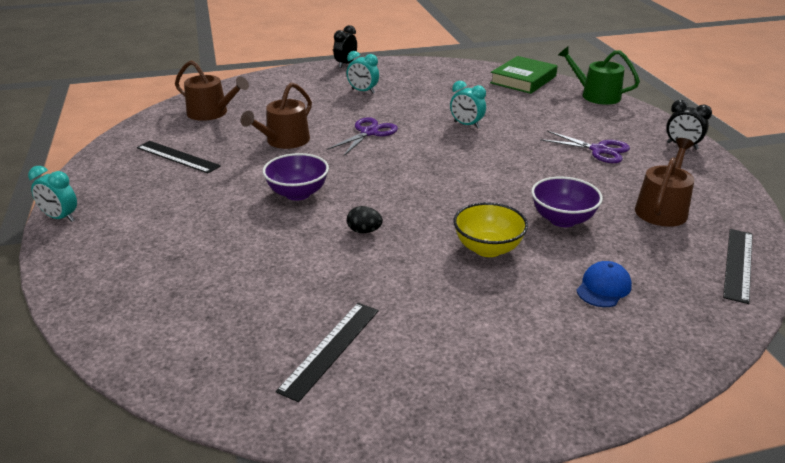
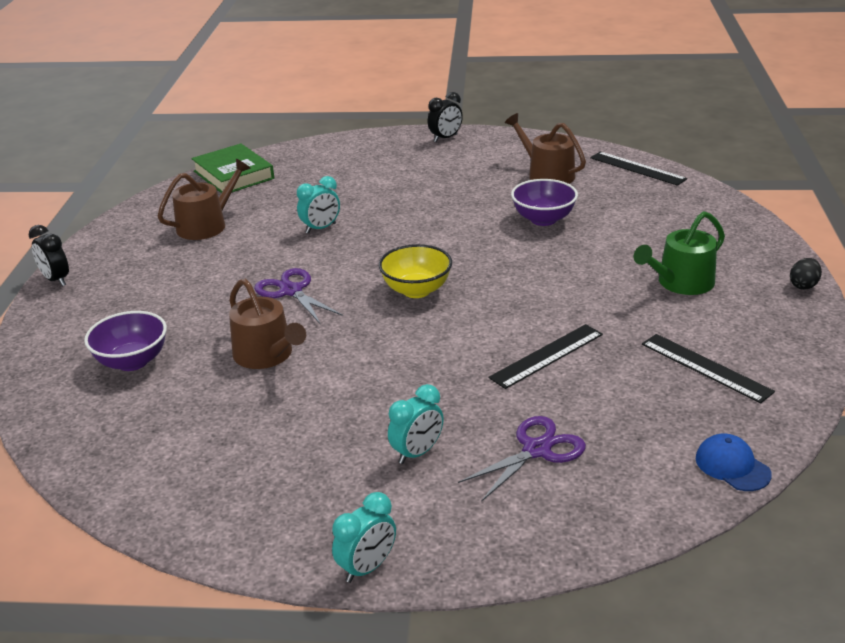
camera: 70 degrees left, 0 degrees up
black ruler [137,141,221,174] -> black ruler moved to [488,324,603,389]
brown watering can [175,60,249,121] -> brown watering can moved to [157,159,251,240]
purple bowl [263,153,329,201] -> purple bowl moved to [84,311,167,371]
turquoise clock [347,51,379,94] -> turquoise clock moved to [388,384,444,464]
black egg [347,206,383,233] -> black egg moved to [790,258,822,290]
yellow bowl [453,202,528,257] -> yellow bowl moved to [379,244,452,298]
purple scissors [540,131,630,163] -> purple scissors moved to [458,416,586,501]
green watering can [558,46,640,105] -> green watering can moved to [634,211,725,295]
blue cap [576,261,632,307] -> blue cap moved to [696,434,772,491]

